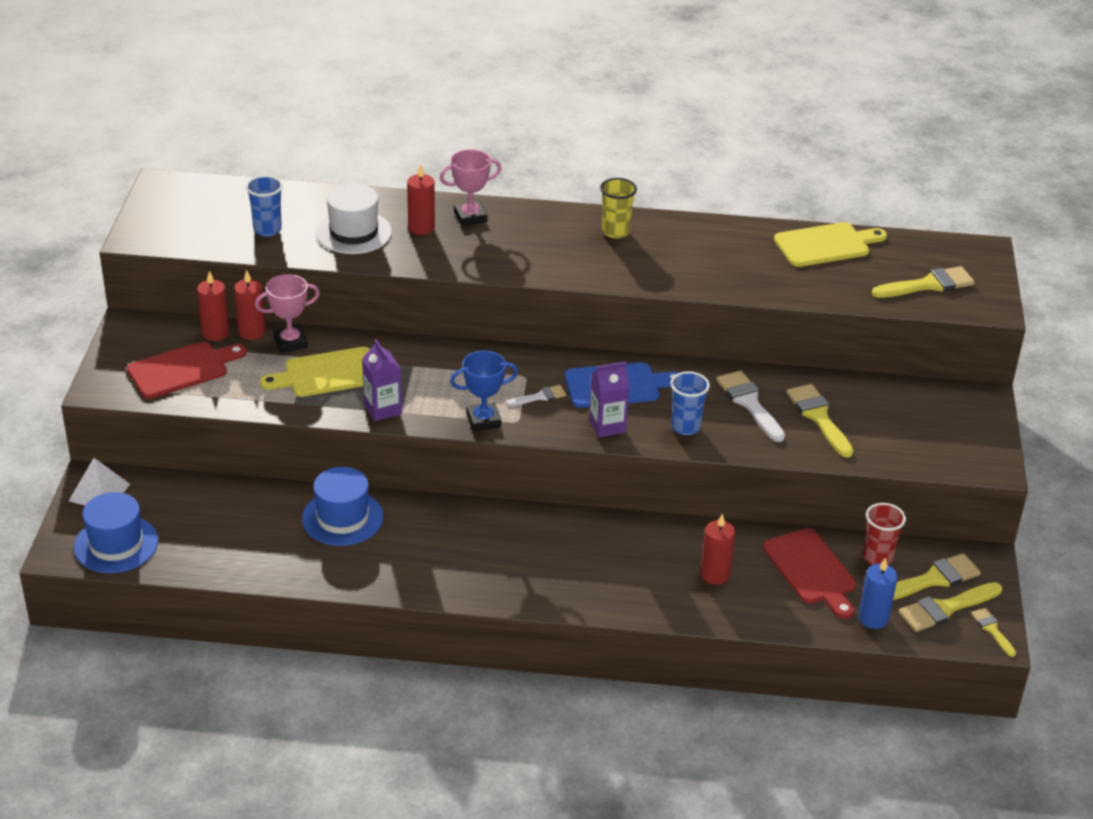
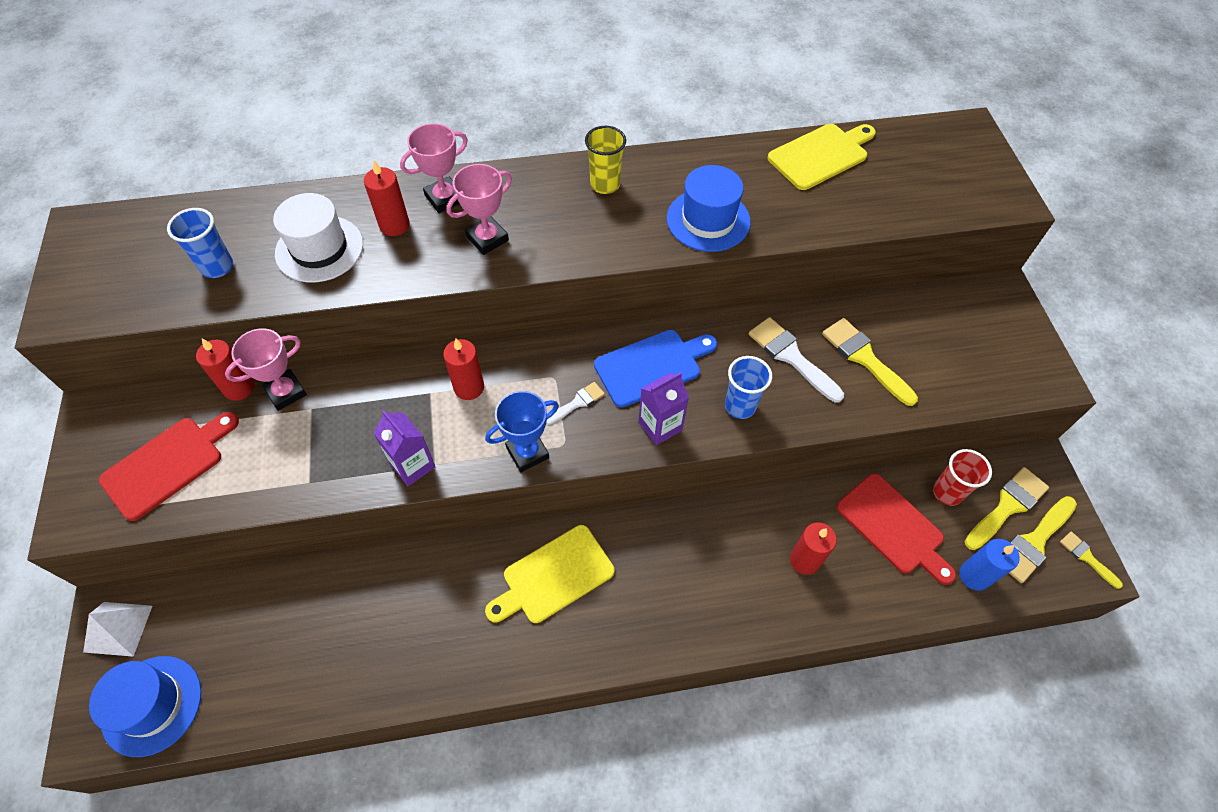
camera: 15 degrees left, 20 degrees up
red candle [197,271,230,341] -> red candle moved to [443,339,484,400]
yellow cutting board [260,347,370,397] -> yellow cutting board moved to [485,525,614,623]
blue hat [302,467,383,546] -> blue hat moved to [667,165,751,252]
yellow brush [872,266,975,298] -> none
none -> pink trophy [446,164,512,255]

